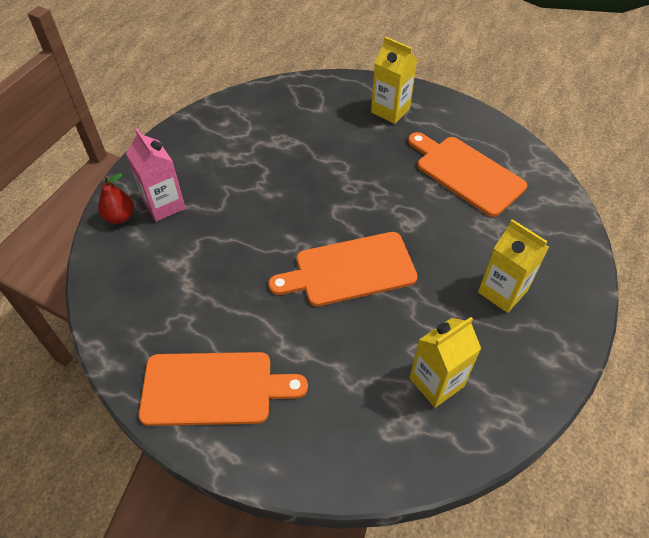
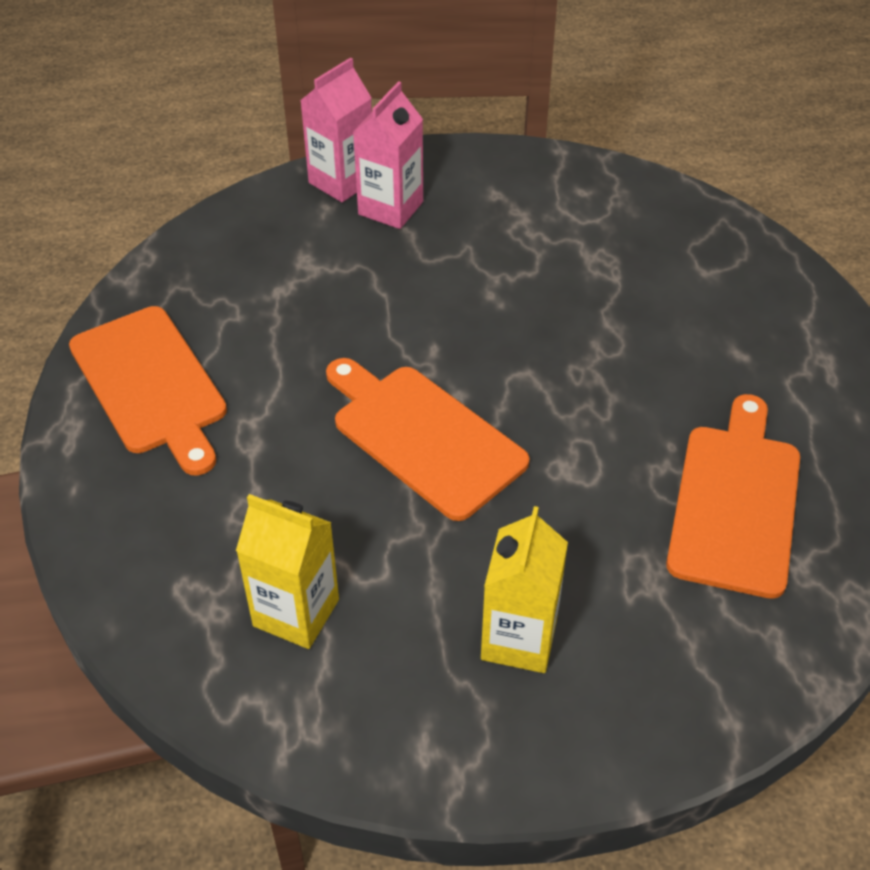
camera: 60 degrees right, 5 degrees down
red pear [98,173,134,224] -> pink carton [300,57,372,202]
yellow carton [371,36,417,124] -> none

